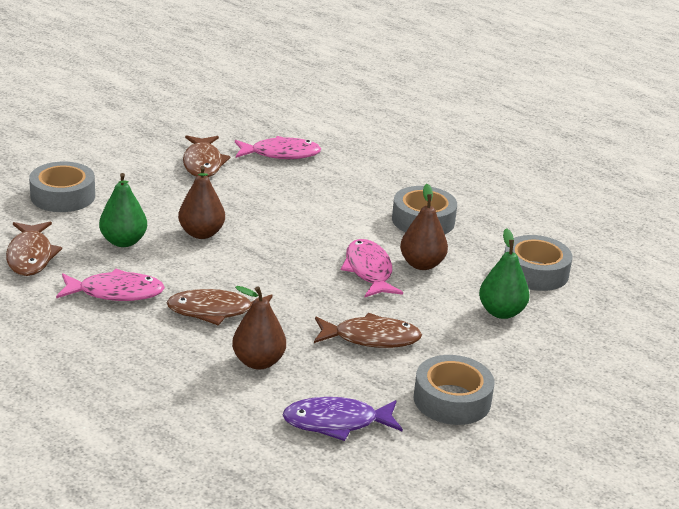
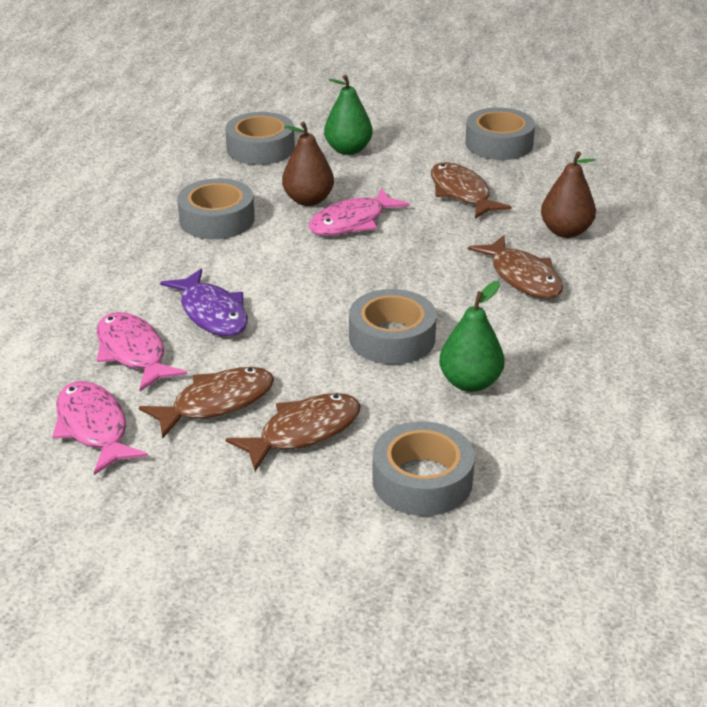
camera: 115 degrees left, 5 degrees up
brown fish [6,222,62,276] -> brown fish moved to [225,393,361,471]
pink fish [56,269,165,301] -> pink fish moved to [52,381,148,475]
brown pear [178,166,225,239] -> grey tape [349,289,436,364]
purple fish [282,397,403,441] -> purple fish moved to [160,268,248,336]

